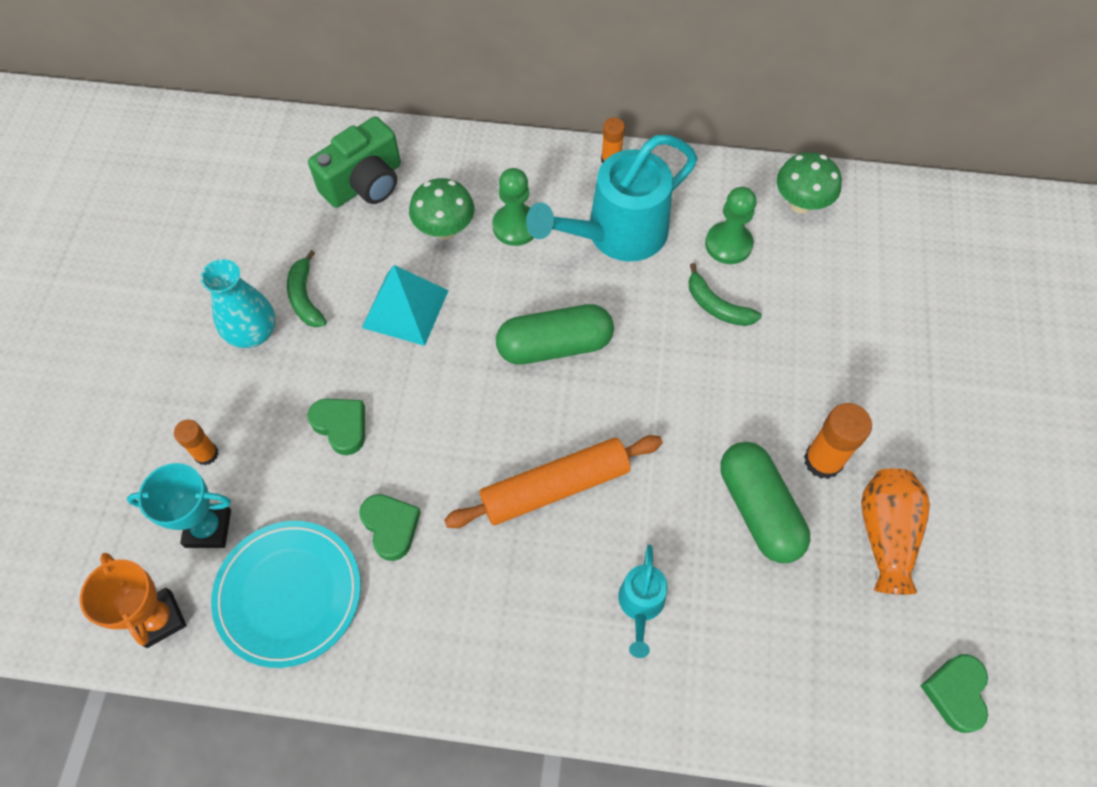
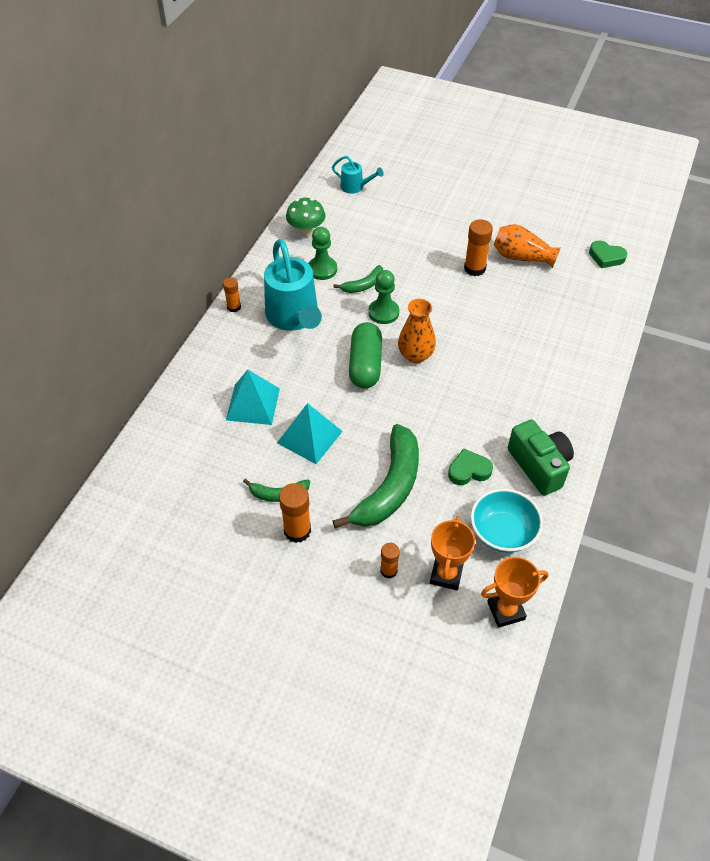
camera: 75 degrees left, 10 degrees down
turquoise trophy [127,463,231,548] -> orange trophy [430,516,475,590]
turquoise vase [201,259,275,348] -> orange glue stick [279,483,311,543]
turquoise plate [211,521,361,668] -> turquoise bowl [470,488,543,553]
green heart [307,399,365,455] -> green banana [332,424,419,528]
green camera [308,116,401,208] -> green camera moved to [508,420,574,496]
green mushroom [409,178,474,240] -> turquoise pyramid [226,370,280,425]
orange rolling pin [444,435,663,528] -> none
green pawn [492,168,534,246] -> green pawn moved to [368,270,399,324]
turquoise watering can [618,545,668,658] -> turquoise watering can moved to [332,155,384,194]
green capsule [720,442,810,563] -> none
none -> orange vase [398,299,436,363]

